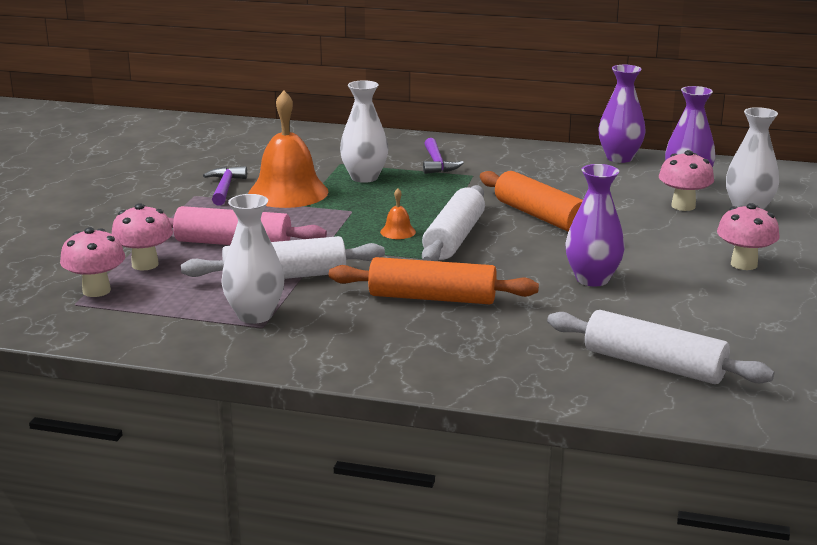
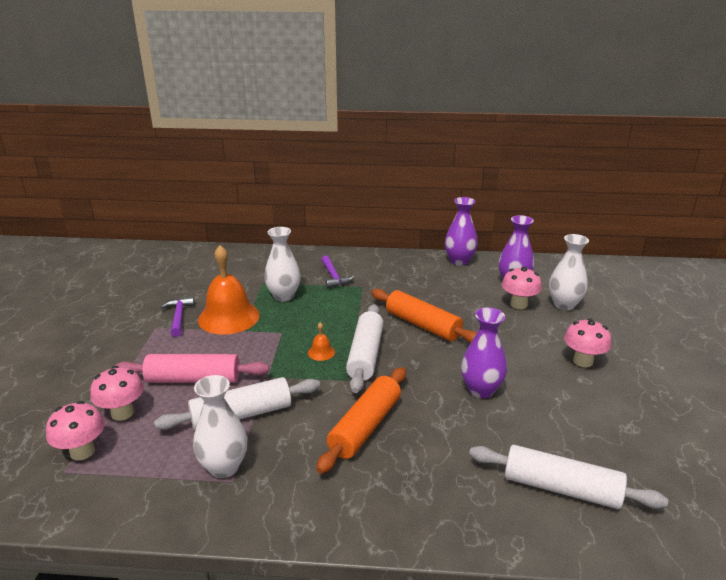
camera: 10 degrees left, 5 degrees up
orange rolling pin [329,257,539,304] -> orange rolling pin turned 60 degrees counterclockwise [316,367,406,474]

